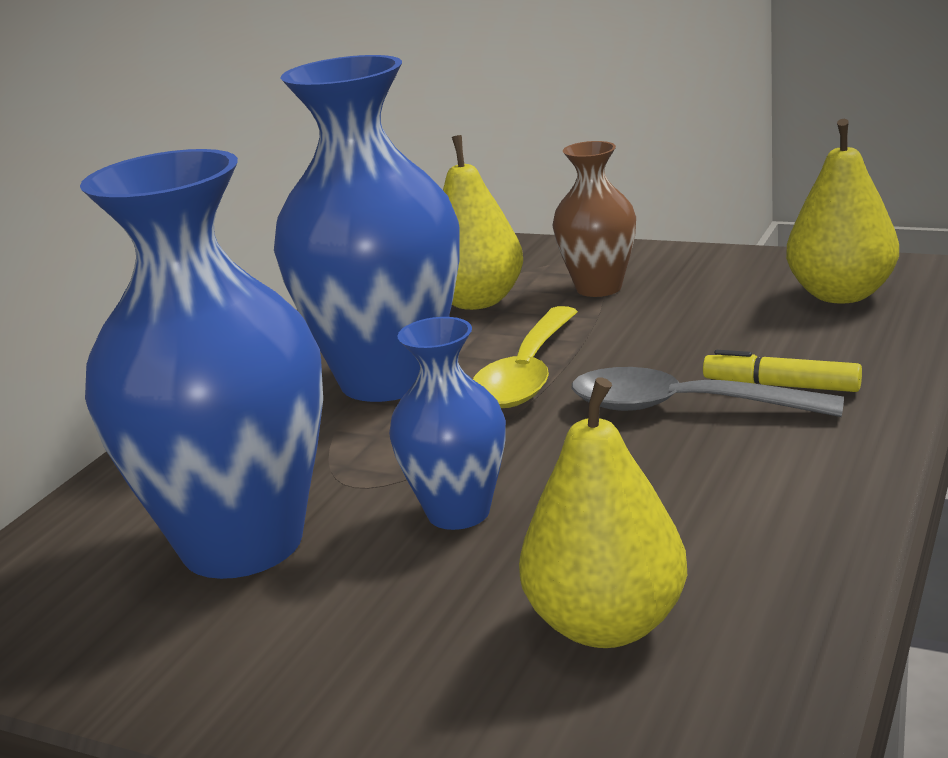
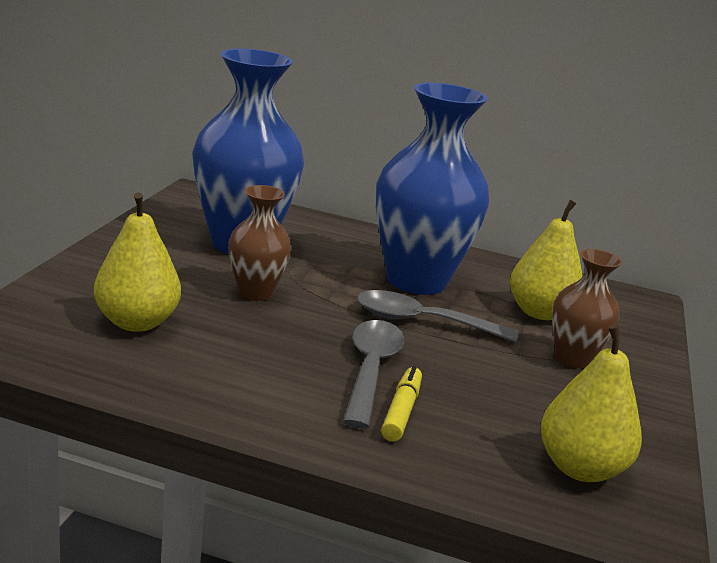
camera: 75 degrees right, 0 degrees up
blue vase [389,317,506,530] -> brown vase [228,185,292,301]
yellow spoon [473,306,578,408] -> grey spoon [357,290,518,343]

